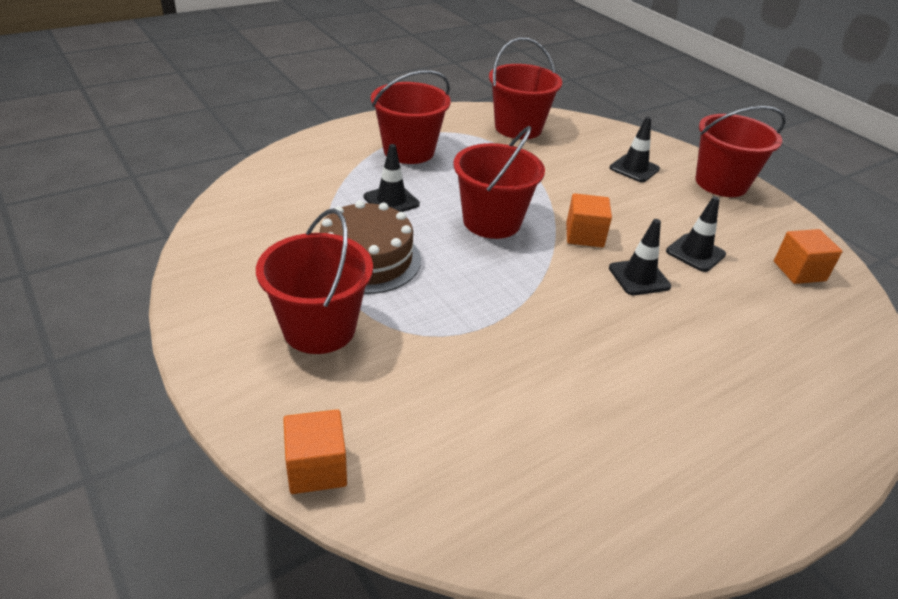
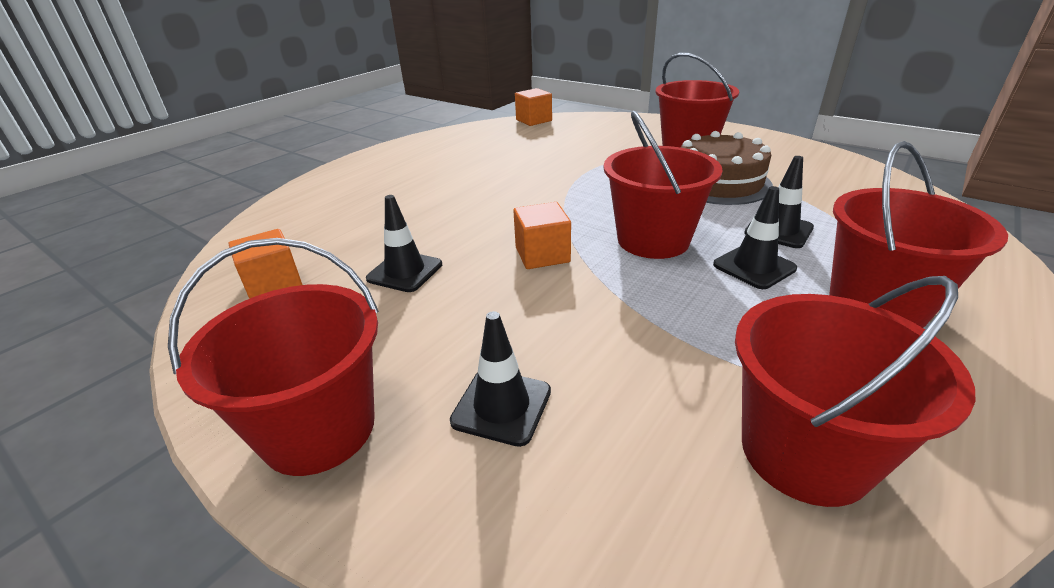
camera: 165 degrees right, 5 degrees down
orange cube [283,409,347,494] -> orange cube moved to [515,88,552,126]
black traffic cone [609,219,671,295] -> black traffic cone moved to [713,186,797,289]

